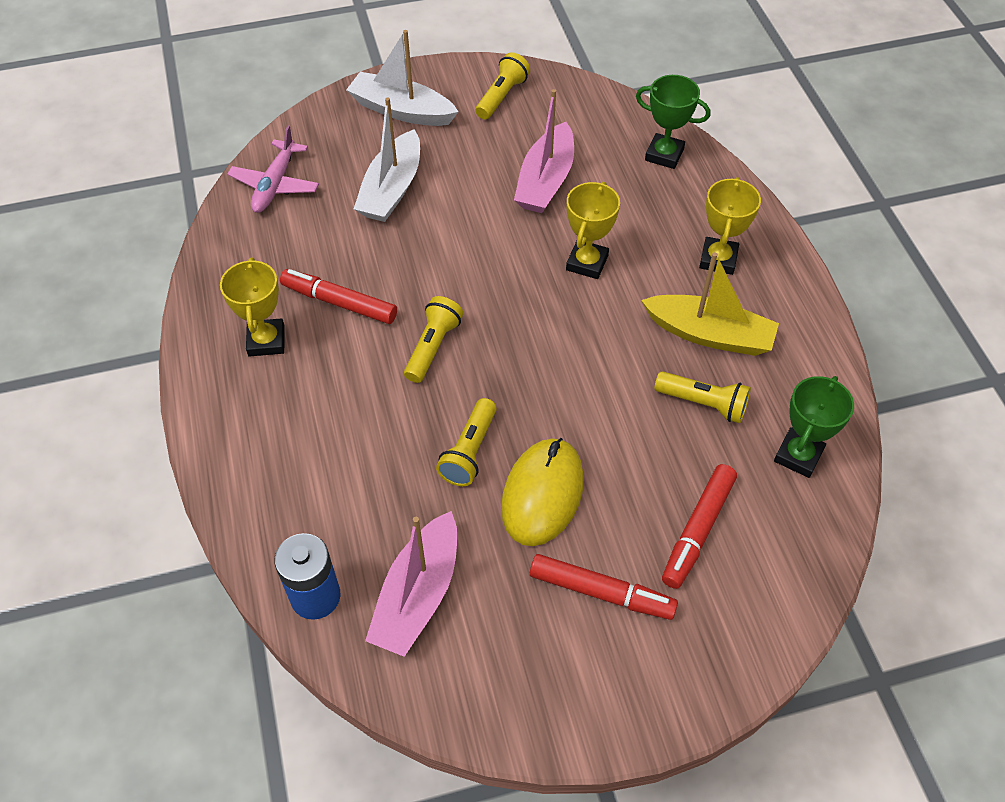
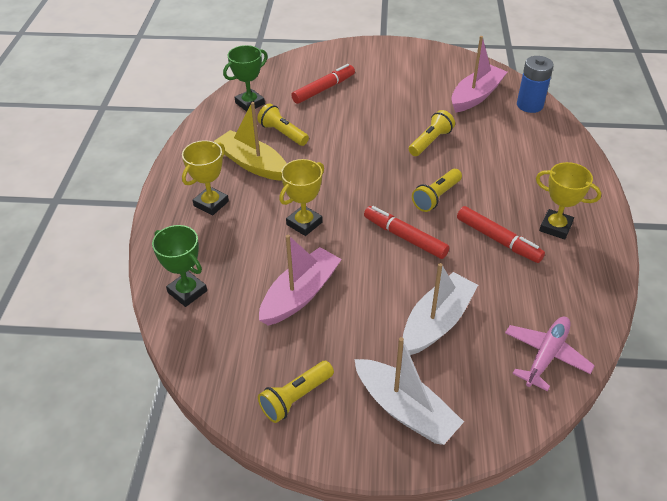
camera: 160 degrees left, 10 degrees down
yellow trophy [220,258,285,357] -> yellow trophy turned 75 degrees counterclockwise [536,162,601,240]
yellow mouse [501,438,584,546] -> none
red marker [530,554,678,620] -> red marker moved to [364,206,449,259]

